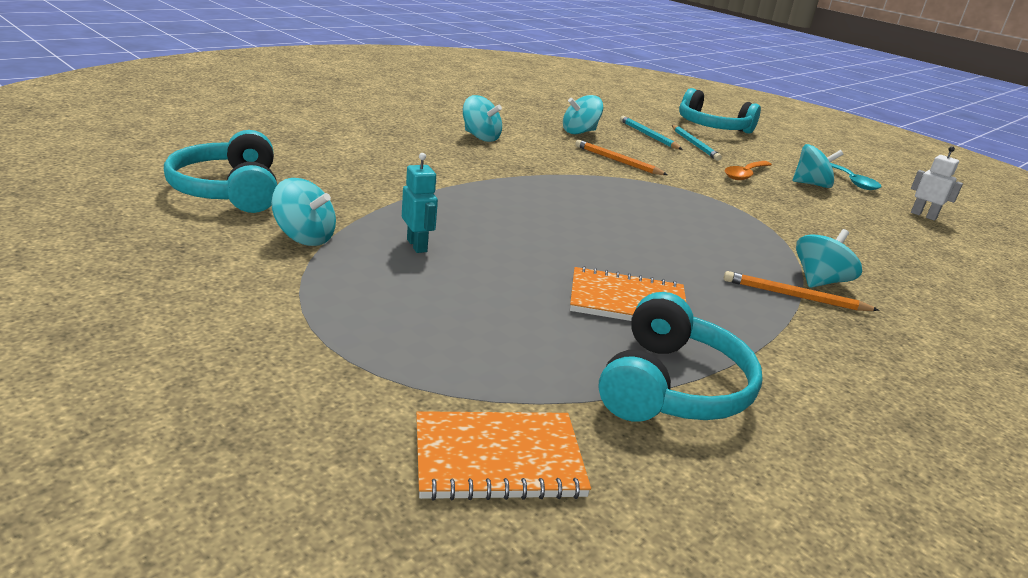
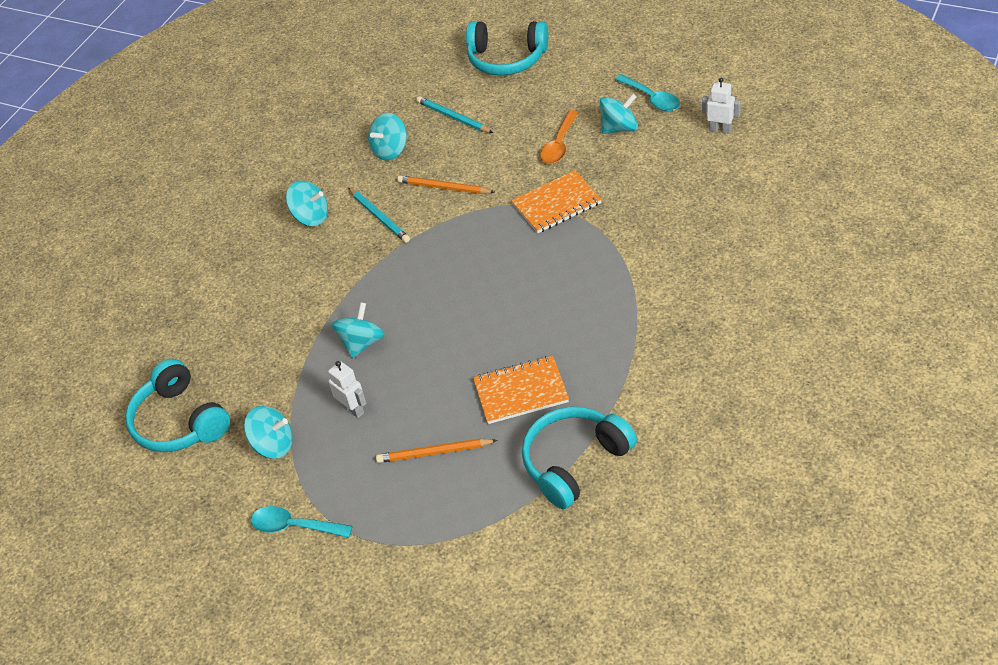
camera: 10 degrees left, 20 degrees up
turquoise robot [402,153,438,253] -> white robot [328,361,366,418]
orange notebook [416,411,591,501] -> orange notebook moved to [511,170,602,234]
turquoise headphones [598,292,763,422] -> turquoise headphones turned 135 degrees counterclockwise [522,406,637,509]
turquoise pencil [672,125,722,161] -> turquoise pencil moved to [348,188,410,243]
orange pencil [724,271,880,311] -> orange pencil moved to [376,438,497,463]
turquoise spinning top [796,229,862,288] -> turquoise spinning top moved to [331,302,385,358]
none -> turquoise spoon [251,506,353,538]

